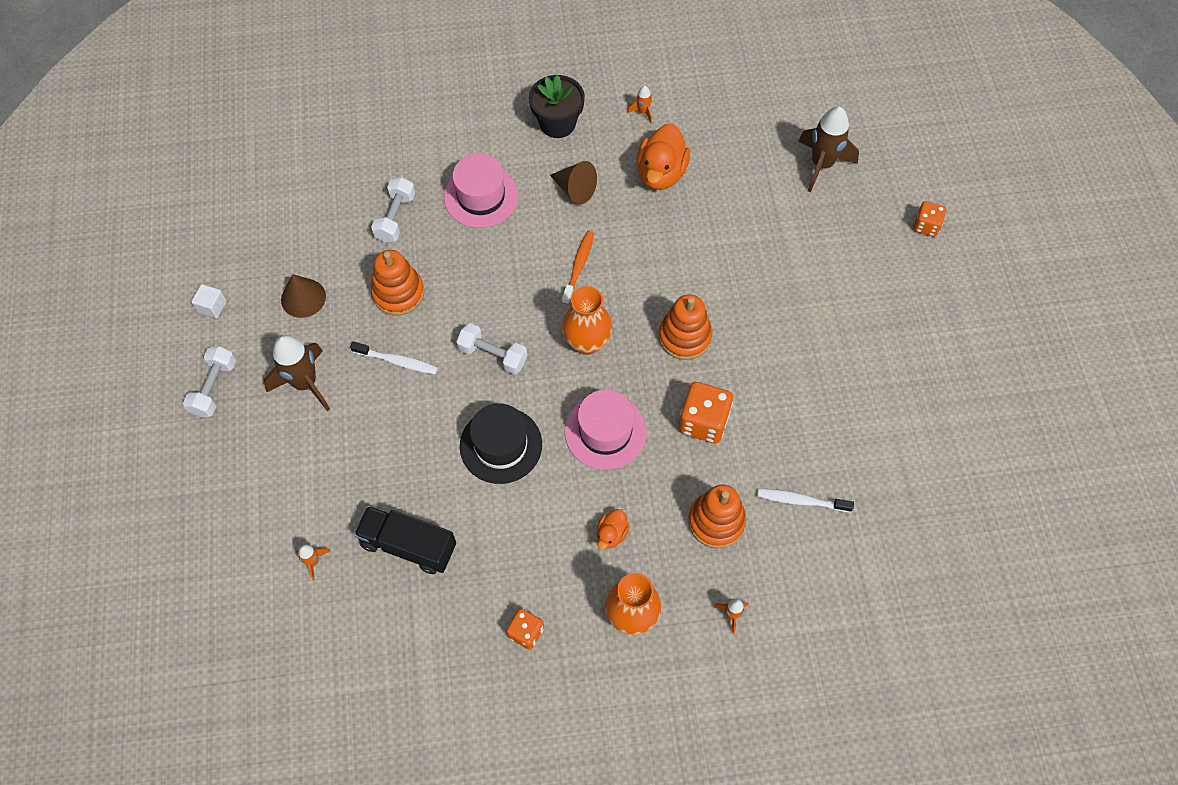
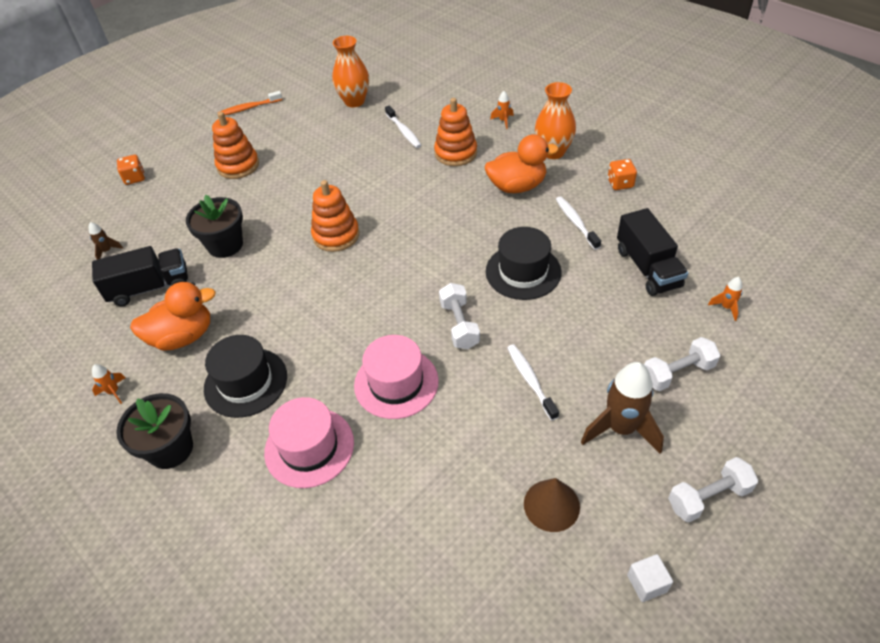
camera: 125 degrees left, 15 degrees down
white dumbbell [371,177,415,242] -> white dumbbell moved to [644,337,720,391]
orange stacking toy [371,250,424,316] -> orange stacking toy moved to [212,112,259,179]
brown cone [550,161,597,205] -> black hat [204,335,287,418]
orange toothbrush [562,231,594,305] -> orange toothbrush moved to [218,91,282,115]
orange vase [562,286,612,355] -> orange vase moved to [332,36,369,107]
pink hat [565,390,647,470] -> pink hat moved to [354,335,439,419]
orange duck [596,509,629,550] -> orange duck [485,134,559,193], size x1.94
orange dice [679,382,733,443] -> none
brown rocket [798,106,859,192] -> brown rocket [89,222,123,260], size x0.46
none -> black truck [92,246,188,307]
none -> black flower pot [186,194,243,258]
none -> white toothbrush [556,196,601,250]

